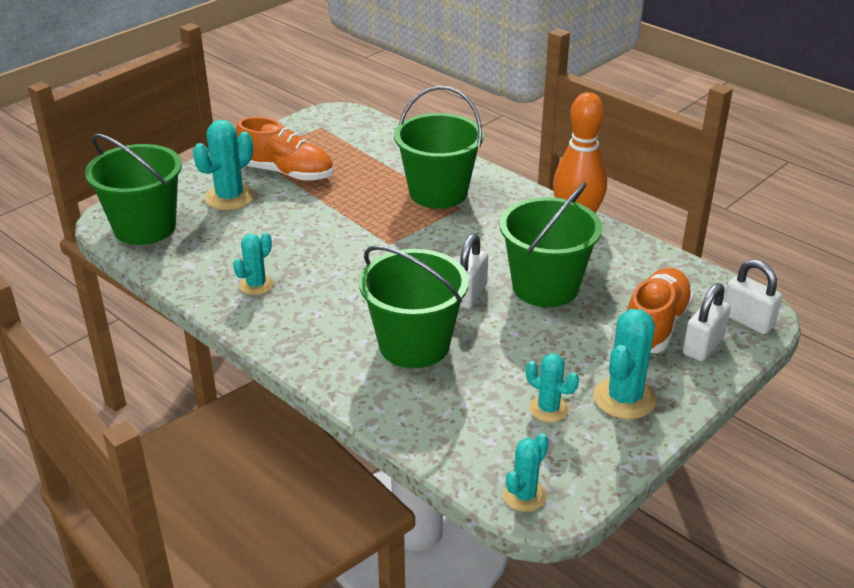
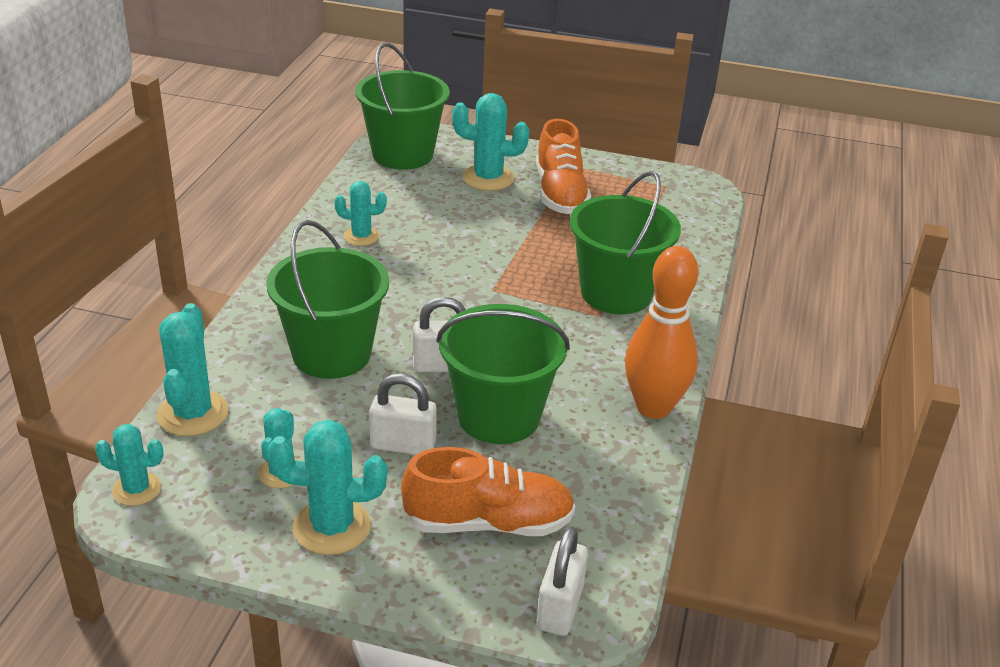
camera: 60 degrees right, 0 degrees up
white padlock [683,283,731,361] -> white padlock moved to [369,374,437,455]
none -> turquoise cactus [156,303,228,436]

